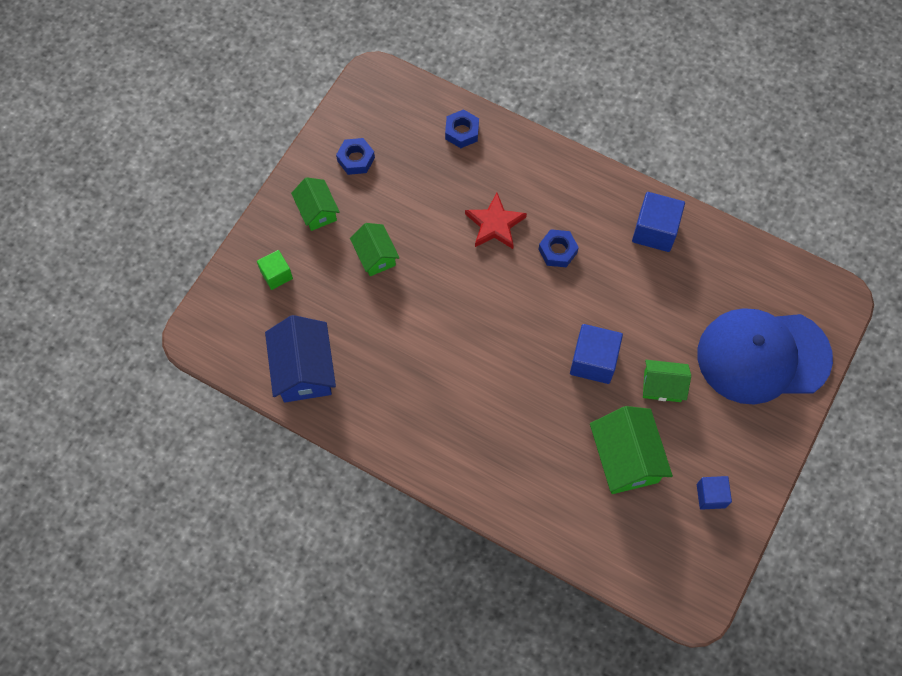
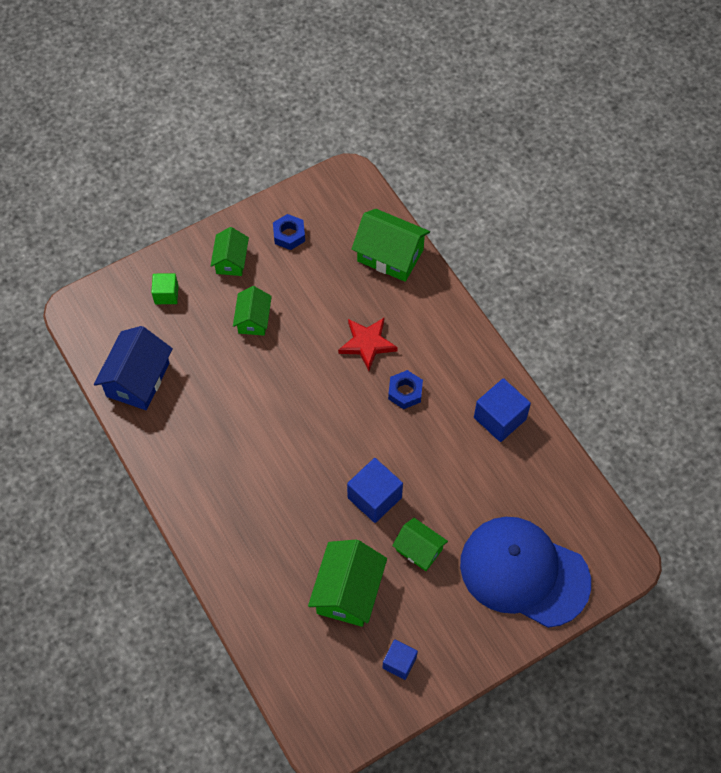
camera: 30 degrees right, 5 degrees down
blue nut [445,109,479,148] -> green house [352,209,430,282]

